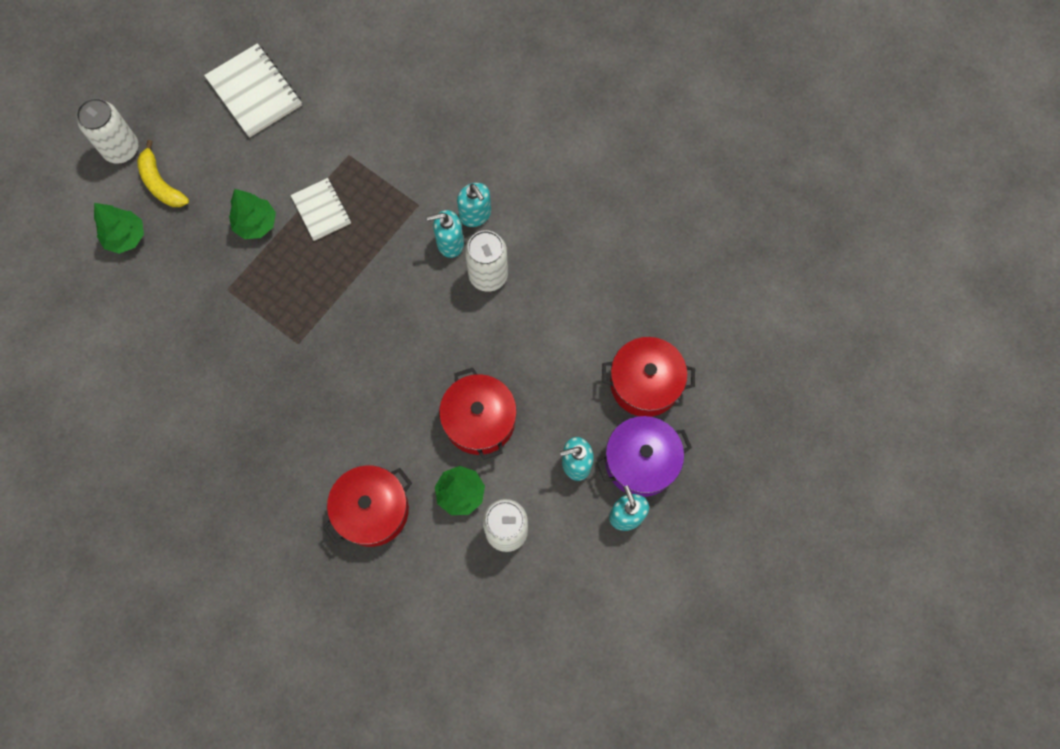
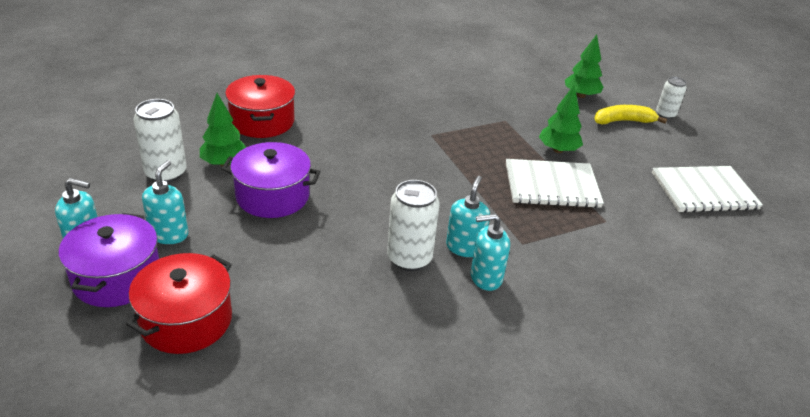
camera: 115 degrees right, 35 degrees down
white can [76,98,138,164] -> white can [656,77,687,119], size x0.61
white notebook [290,178,351,241] -> white notebook [506,159,604,208], size x1.57
red pot [439,368,517,460] -> purple pot [222,142,321,218]

